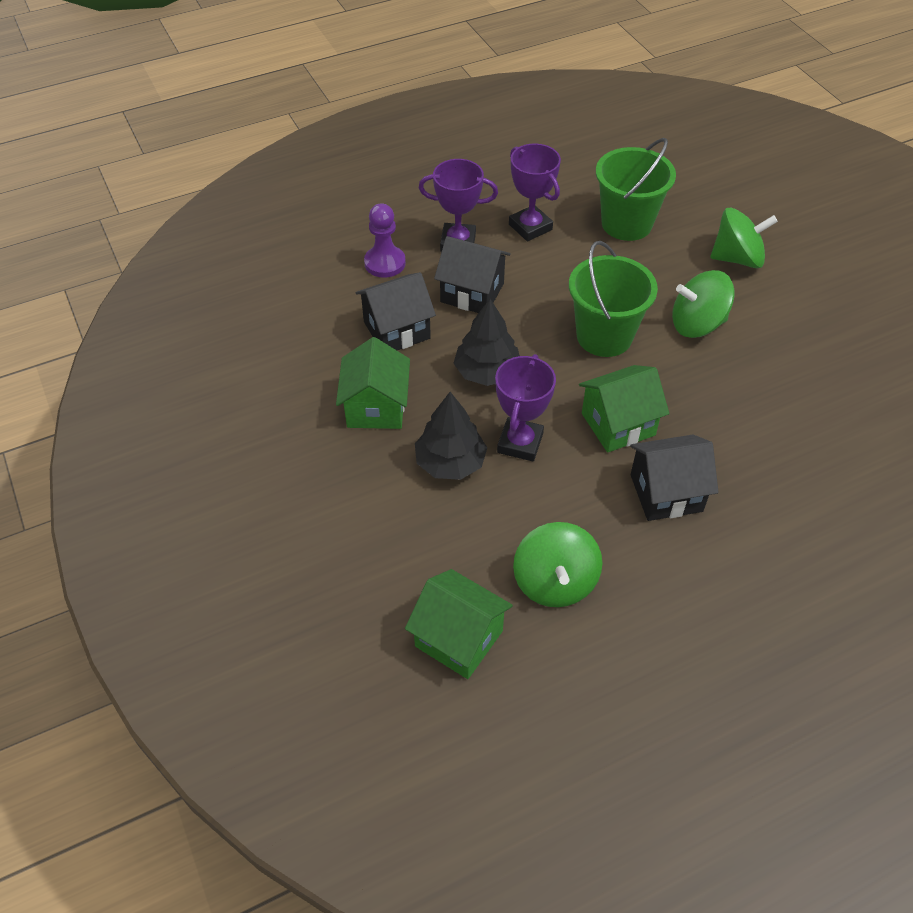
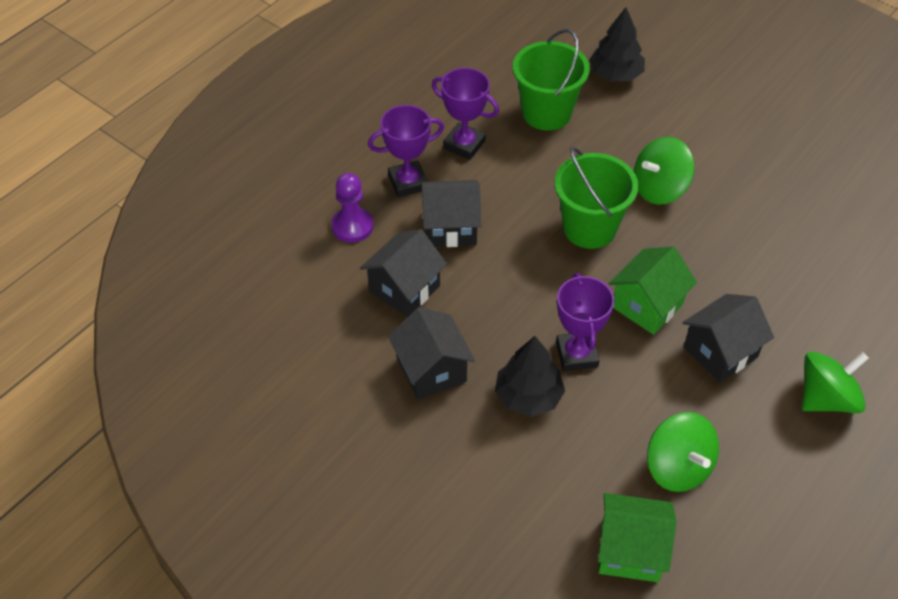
camera: 25 degrees left, 0 degrees up
green house [336,337,410,429] -> black house [388,307,475,400]
black tree [453,299,520,386] -> black tree moved to [589,7,645,82]
green spinning top [710,208,778,269] -> green spinning top moved to [802,352,869,413]

